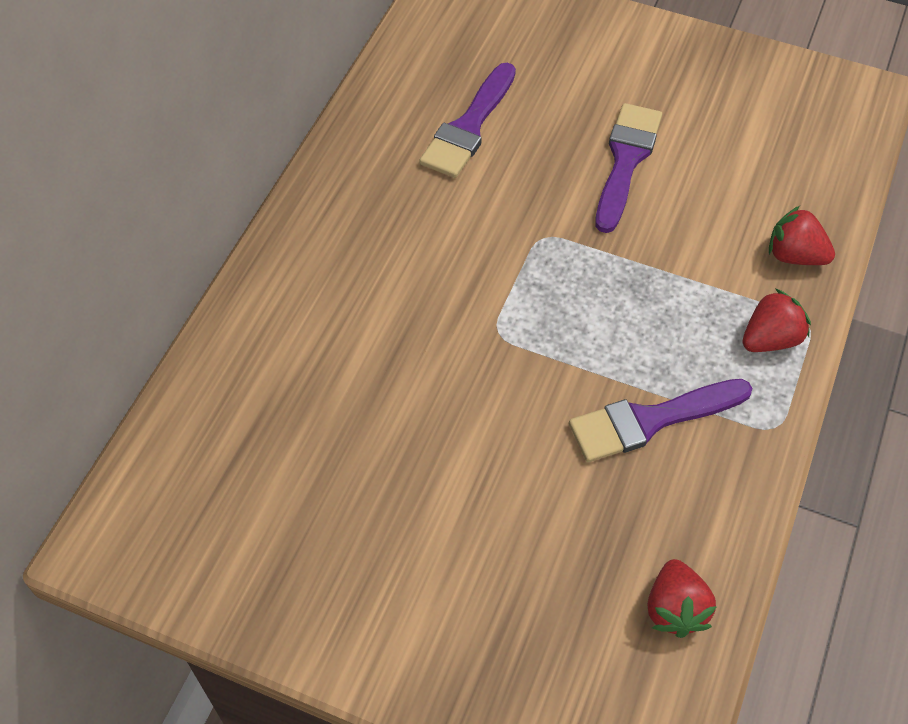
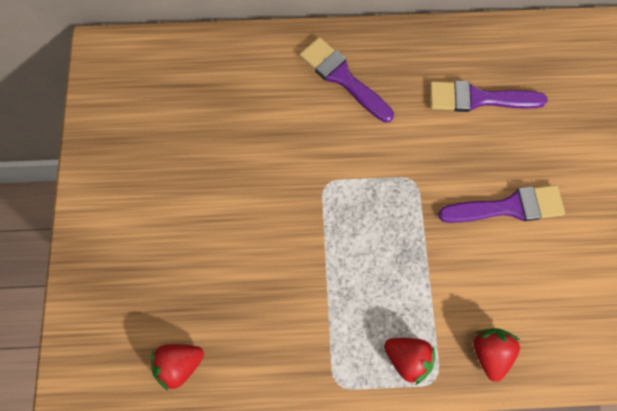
camera: 65 degrees right, 15 degrees up
purple brush [569,379,752,462] -> purple brush moved to [300,37,394,122]

